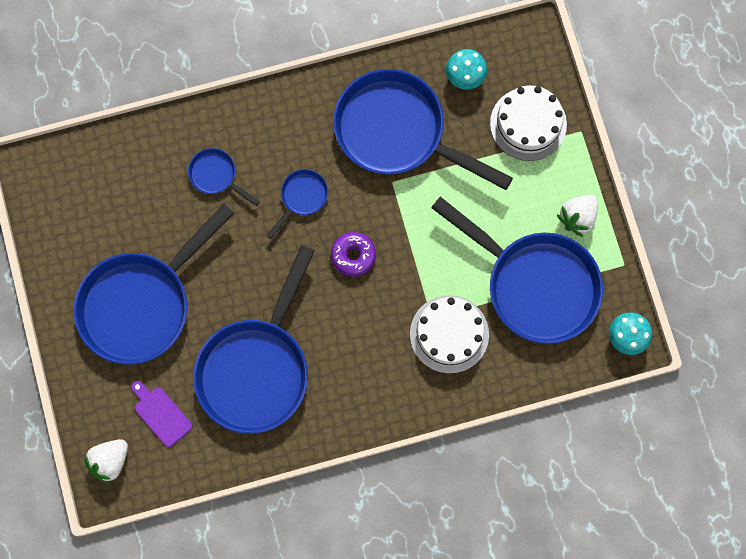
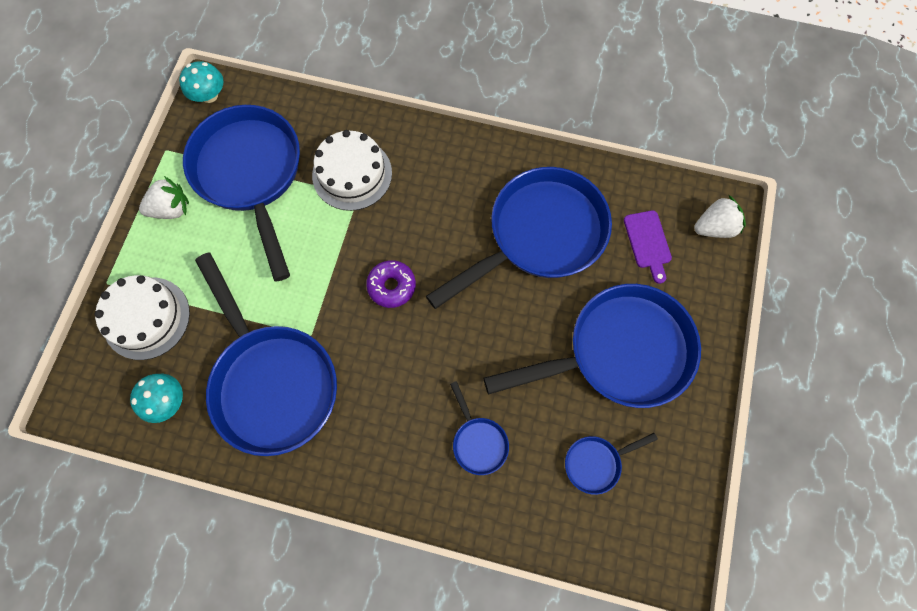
camera: 150 degrees left, 5 degrees down
blue pan [266,169,328,239] -> blue pan moved to [565,433,658,495]

